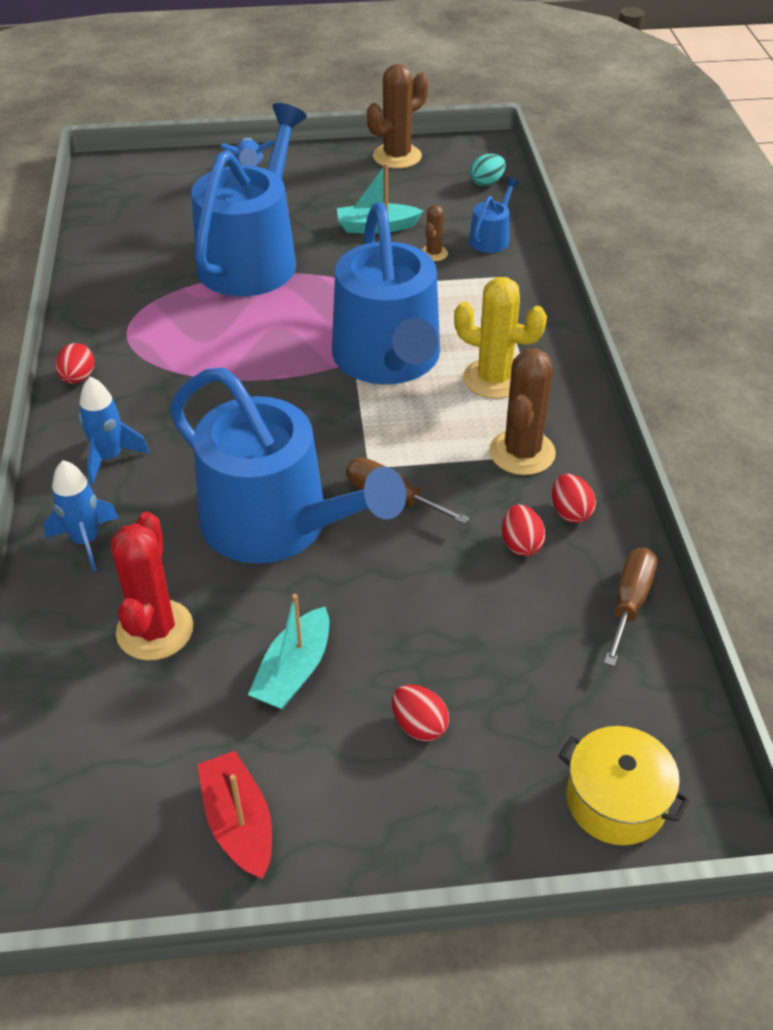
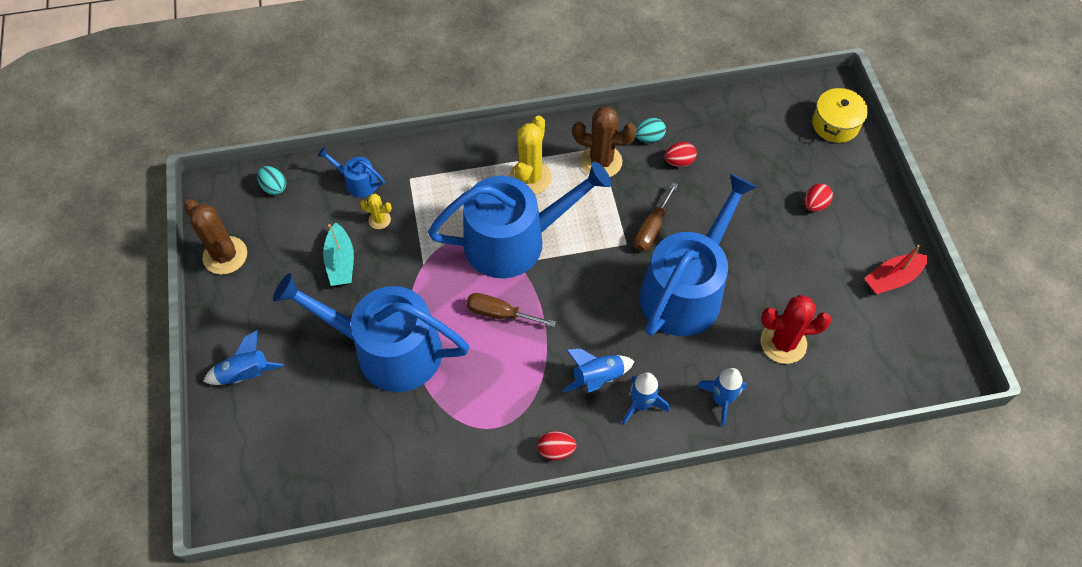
camera: 95 degrees left, 15 degrees up
turquoise boat [248,594,329,709] -> none
brown cactus [421,205,448,261] -> yellow cactus [360,194,392,229]
red egg [552,474,596,523] -> turquoise egg [636,118,666,143]
brown screwdriver [604,548,657,666] -> brown screwdriver moved to [466,293,556,327]
none -> blue rocket [562,348,635,393]

